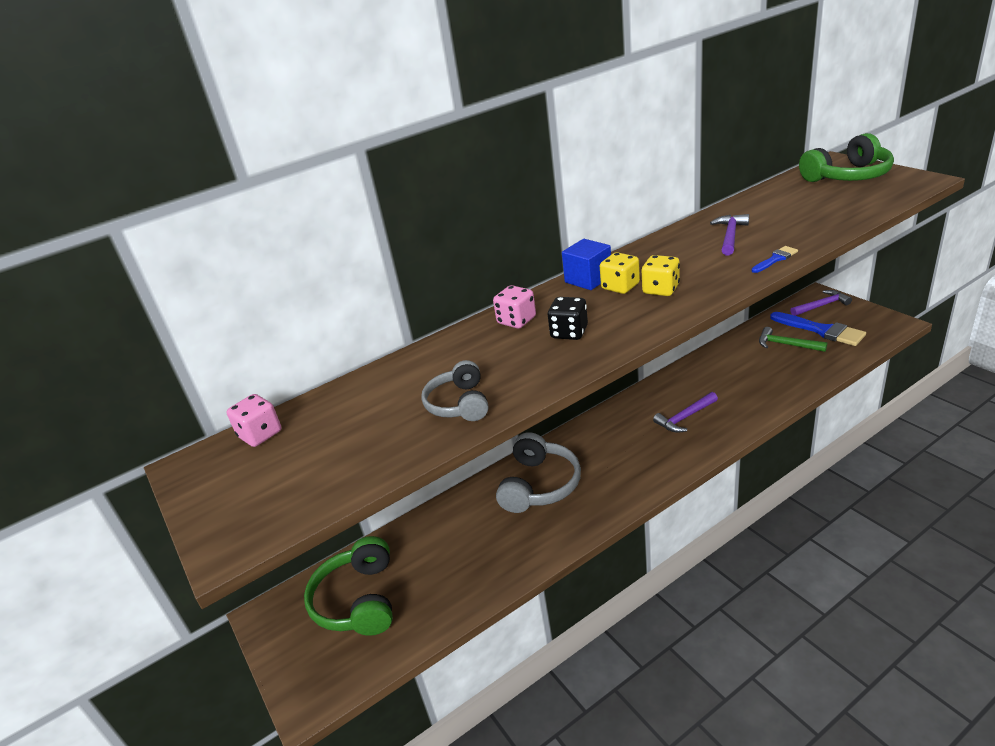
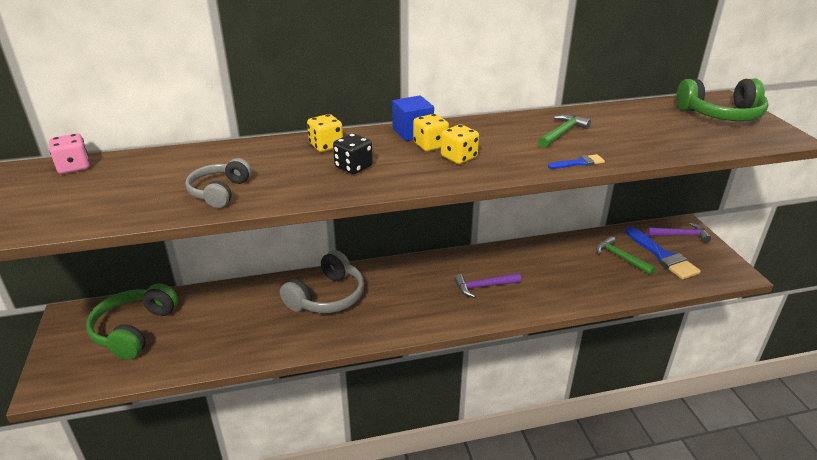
camera: 15 degrees right, 0 degrees up
pink dice [493,285,536,329] -> yellow dice [307,114,343,152]
purple hammer [710,214,749,255] -> green hammer [538,114,591,148]

